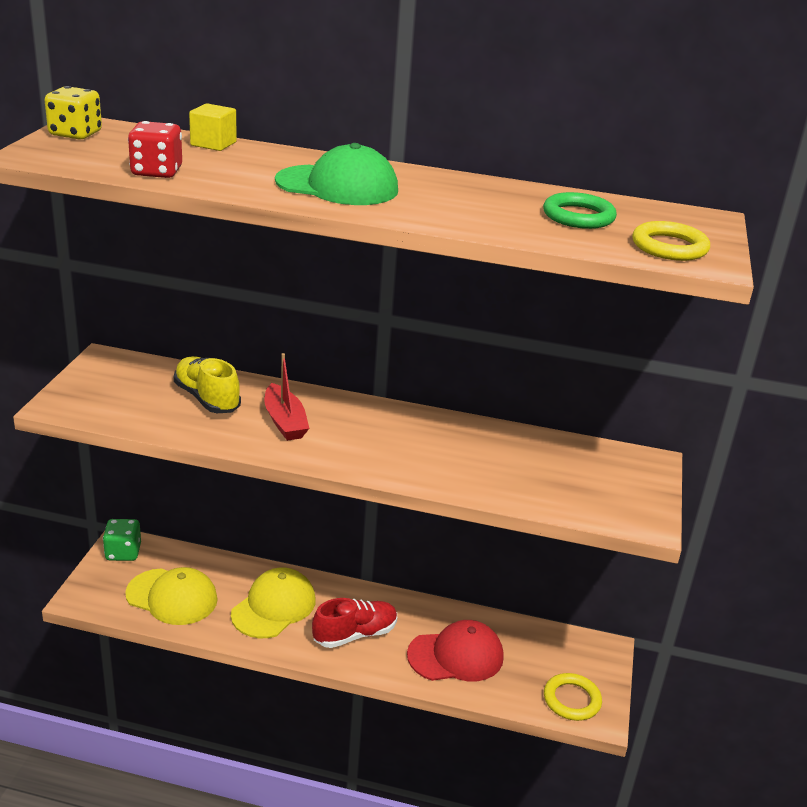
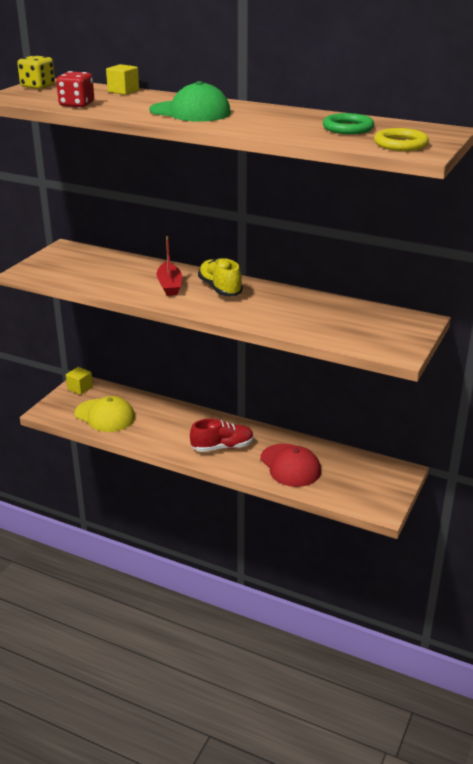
camera: 15 degrees right, 0 degrees up
green dice [103,519,141,561] -> yellow cube [66,367,93,395]
yellow shoe [174,356,241,413] -> yellow shoe moved to [198,258,243,296]
yellow cap [231,567,315,638] -> none
red cap [407,620,504,681] -> red cap turned 60 degrees clockwise [260,444,321,487]
yellow ring [544,673,602,721] -> none

